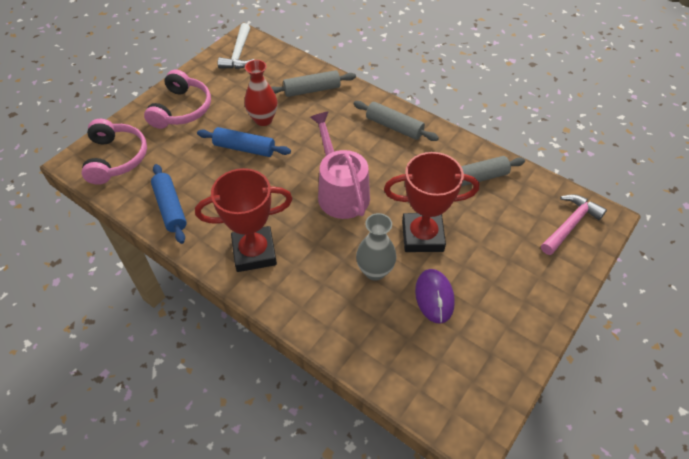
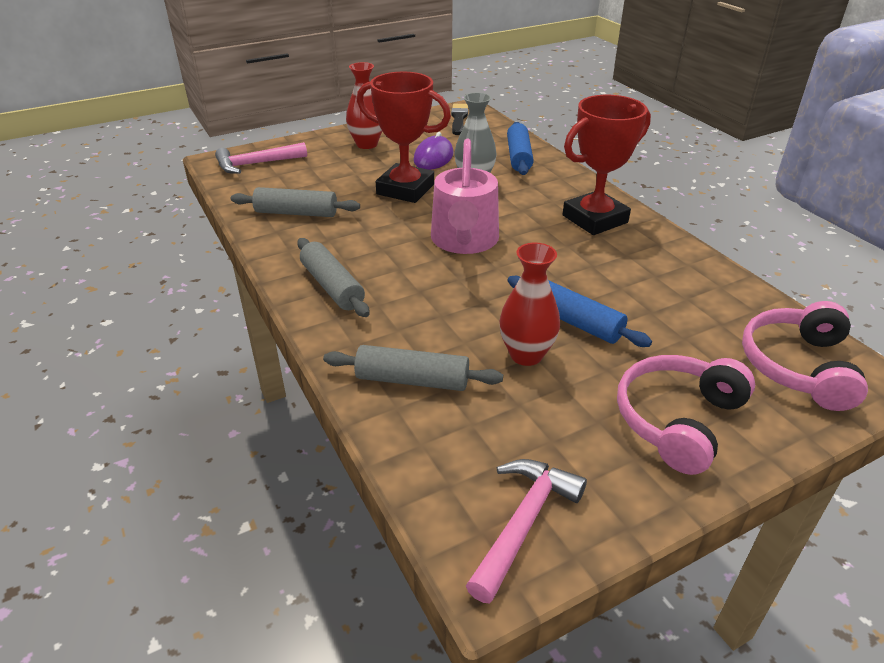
camera: 155 degrees left, 15 degrees down
blue rolling pin [151,164,187,244] -> blue rolling pin moved to [507,122,534,175]
red trophy [195,168,293,272] -> red trophy turned 45 degrees counterclockwise [563,95,651,235]
white hammer [218,23,254,69] -> pink hammer [466,459,587,603]
none -> red vase [346,62,382,149]
none -> black brush [451,104,468,135]

